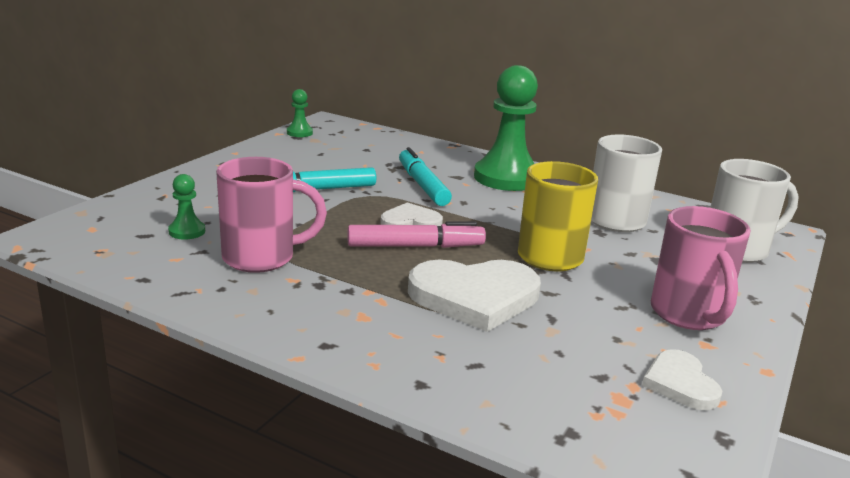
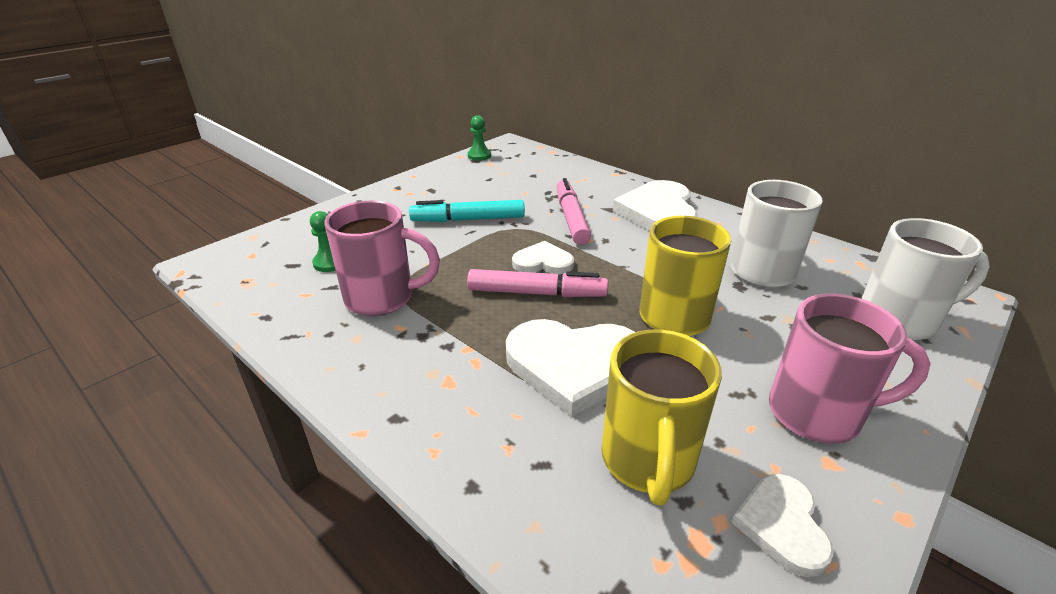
camera: 15 degrees right, 10 degrees up
turquoise marker [399,147,452,206] -> pink marker [556,178,591,245]
green pawn [474,65,538,191] -> white heart [613,180,698,231]
pink mug [651,206,751,330] -> pink mug turned 90 degrees counterclockwise [769,294,931,444]
none -> yellow mug [602,329,722,505]

